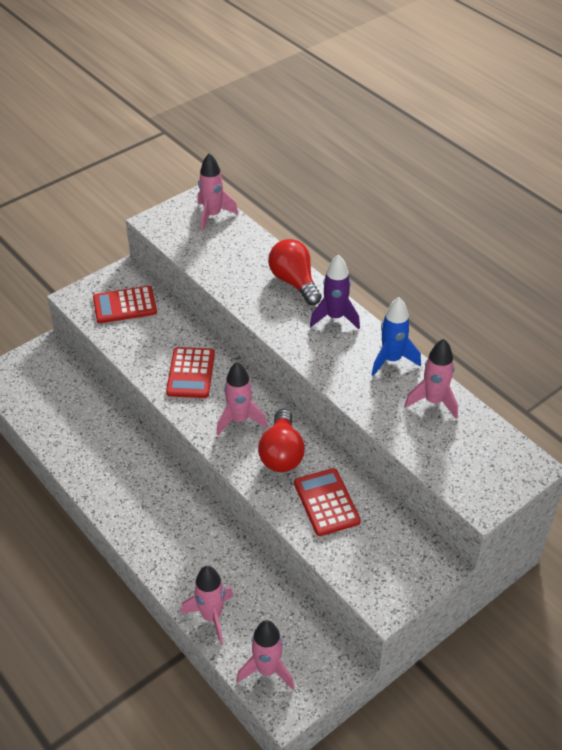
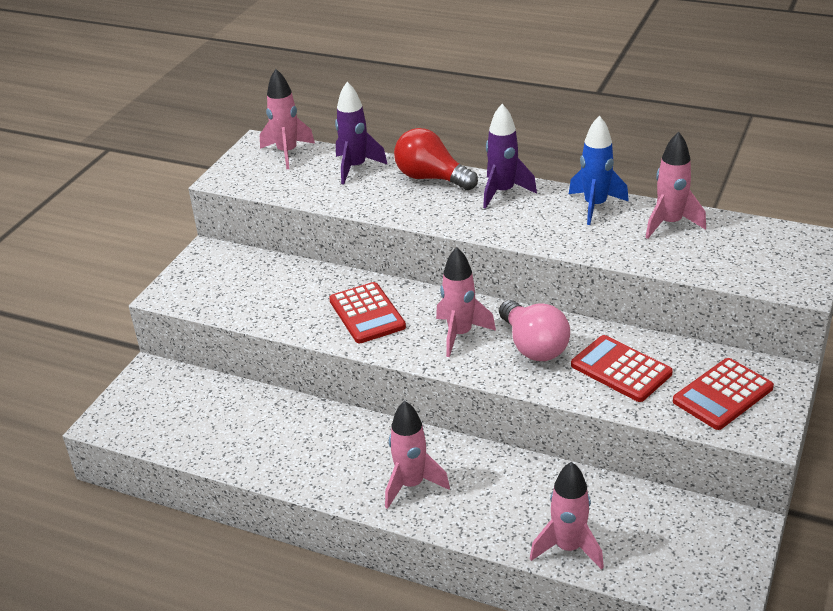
camera: 25 degrees left, 10 degrees down
red calculator [93,286,157,323] -> red calculator moved to [673,358,774,430]
pink rocket [236,620,295,690] -> pink rocket moved to [385,401,450,509]
red light bulb [258,409,305,472] -> pink light bulb [499,300,570,361]
none -> purple rocket [335,82,388,184]

